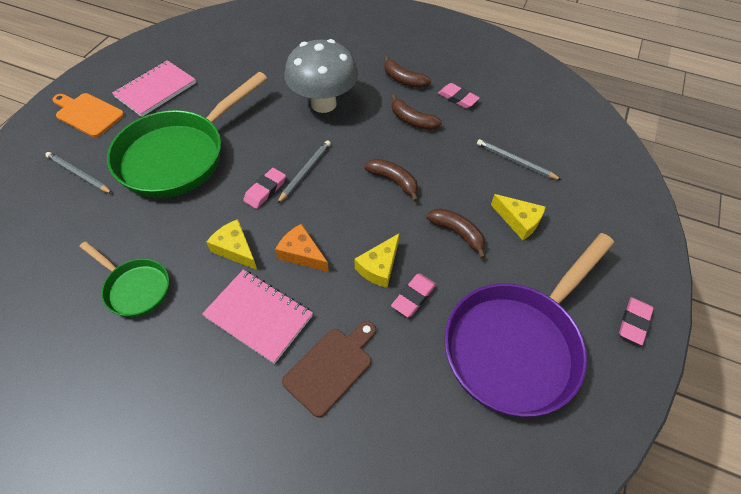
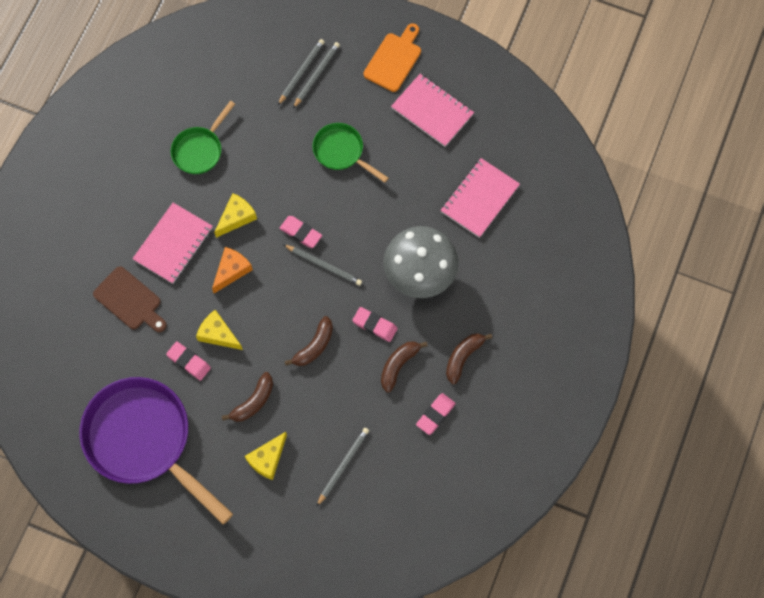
camera: 90 degrees right, 15 degrees up
green pan [107,72,268,198] -> green pan [312,123,388,183], size x0.50
pink eraser [619,297,654,345] -> pink eraser moved to [352,307,398,342]
none -> grey pencil [278,39,325,105]
none -> pink notebook [441,158,520,238]

